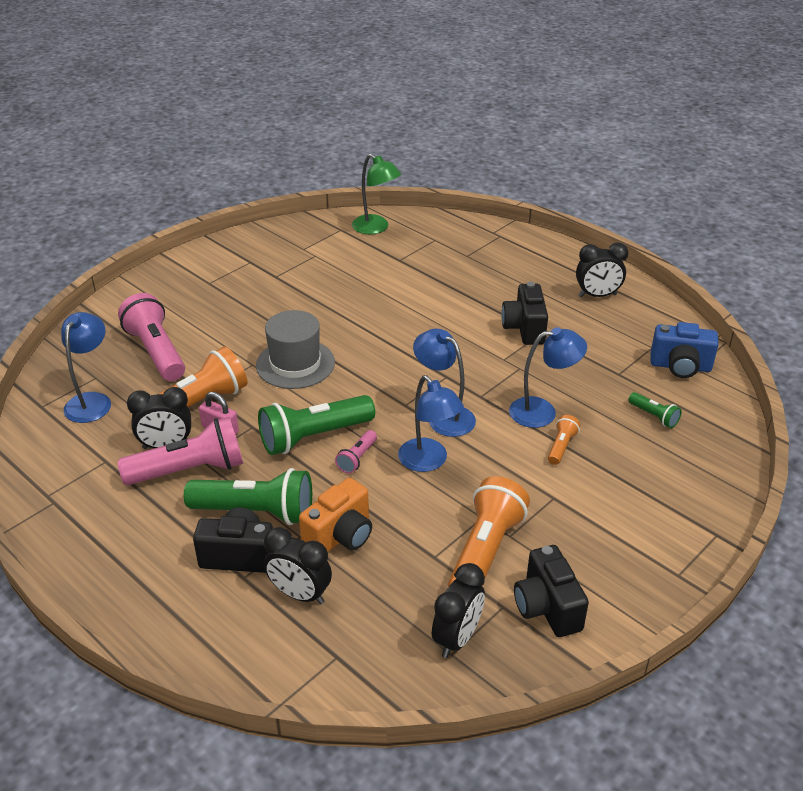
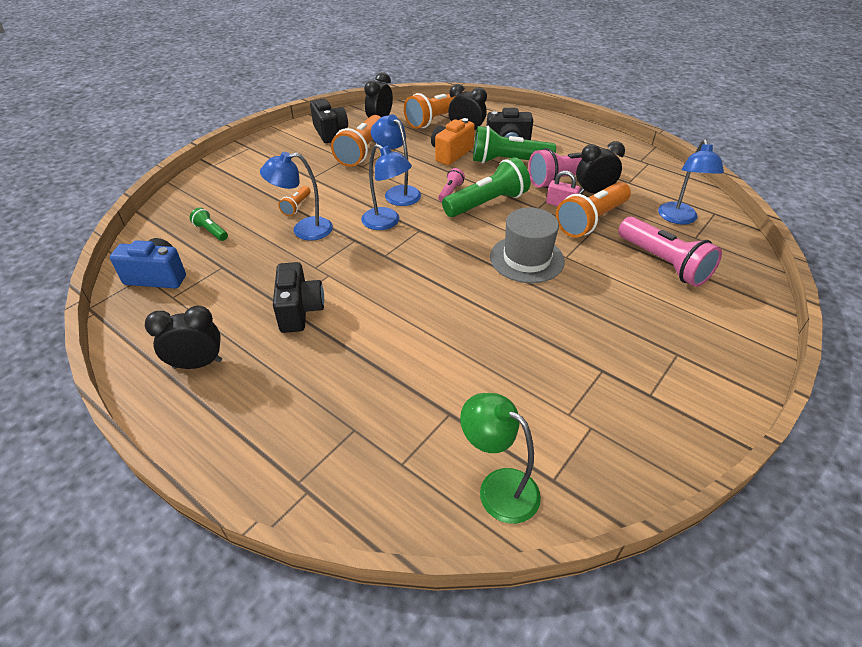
camera: 175 degrees right, 5 degrees up
none -> orange flashlight [404,91,464,129]

